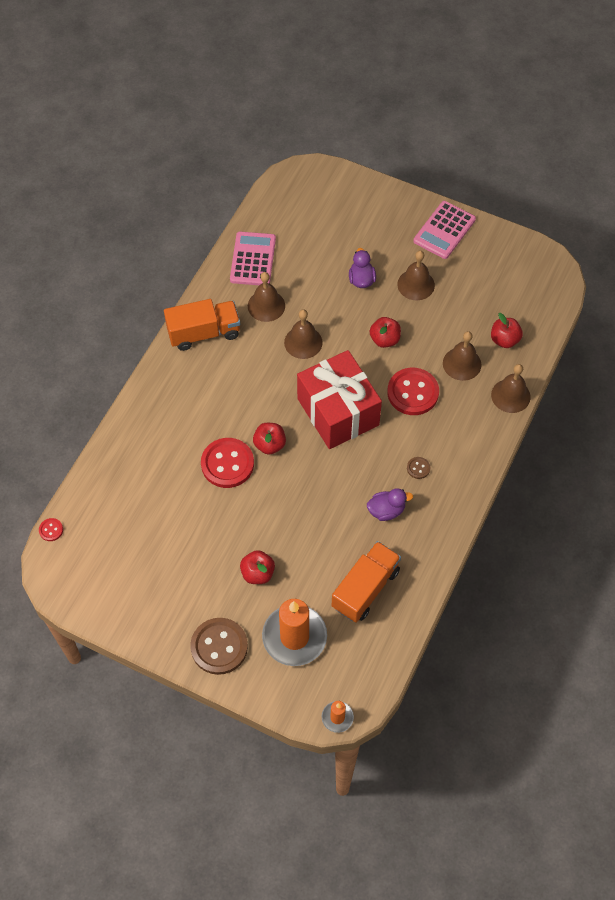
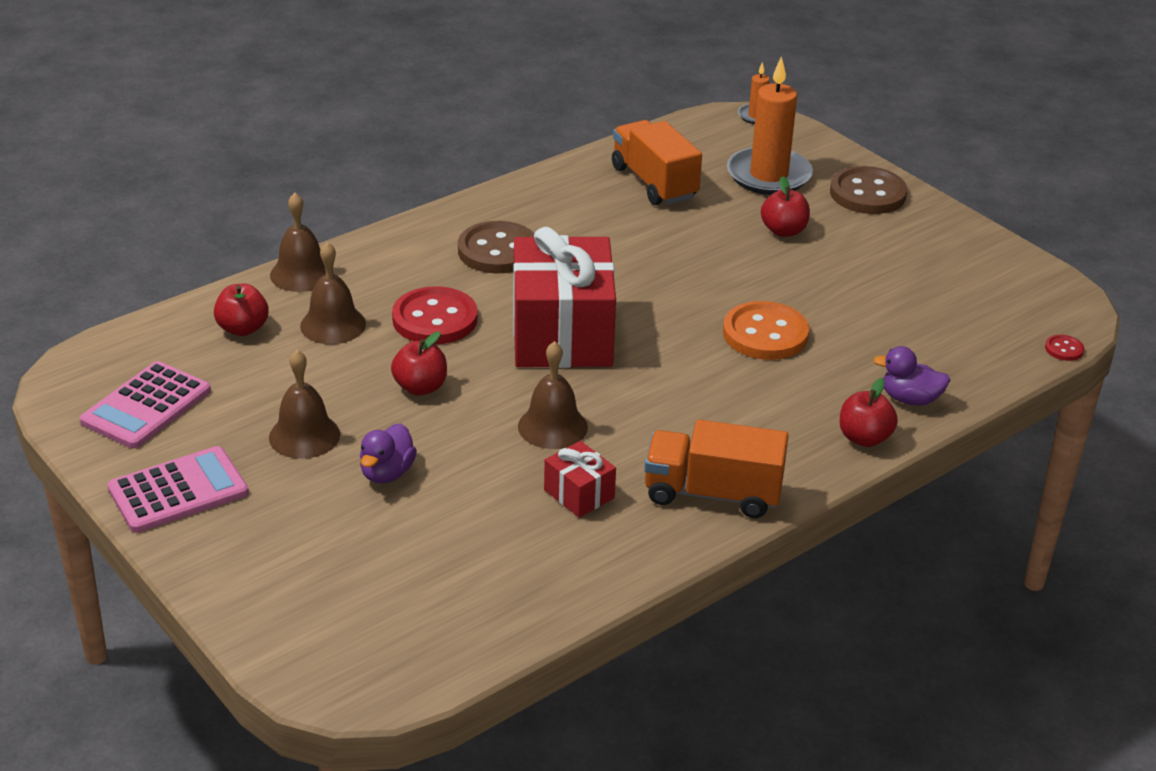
camera: 155 degrees left, 25 degrees down
red button [201,438,254,488] -> orange button [723,301,809,360]
pink calculator [230,232,276,285] -> pink calculator moved to [80,361,211,449]
brown bell [248,272,285,322] -> red gift [544,441,616,518]
red apple [253,423,286,455] -> red apple moved to [840,378,898,447]
orange truck [332,541,401,623] -> orange truck turned 90 degrees clockwise [612,120,702,205]
purple duck [367,488,413,521] -> purple duck moved to [873,346,950,406]
brown button [407,457,430,479] -> brown button [458,221,535,273], size x2.27

